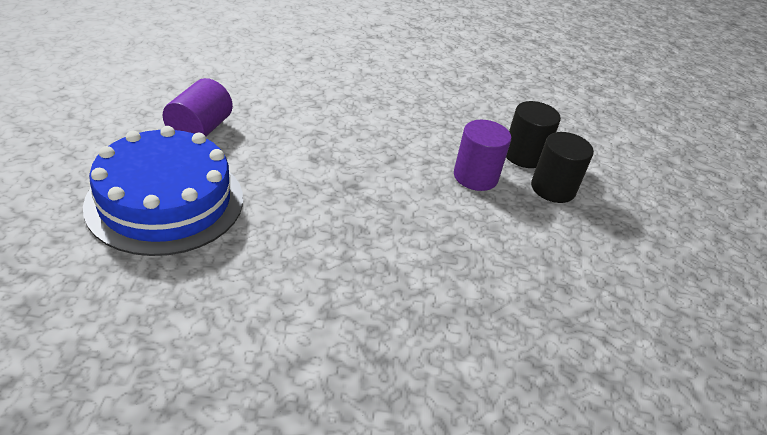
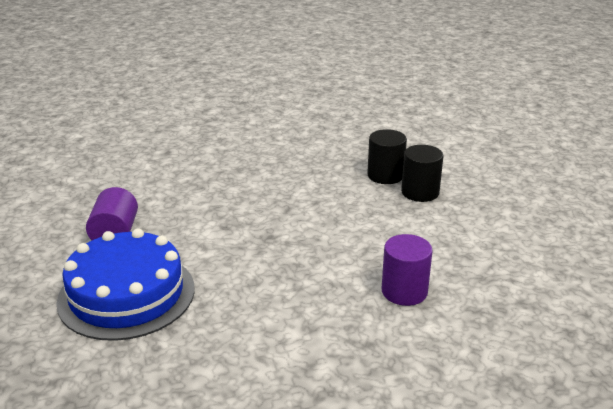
camera: 15 degrees left, 10 degrees down
purple cylinder [454,120,511,191] -> purple cylinder moved to [382,234,433,306]

